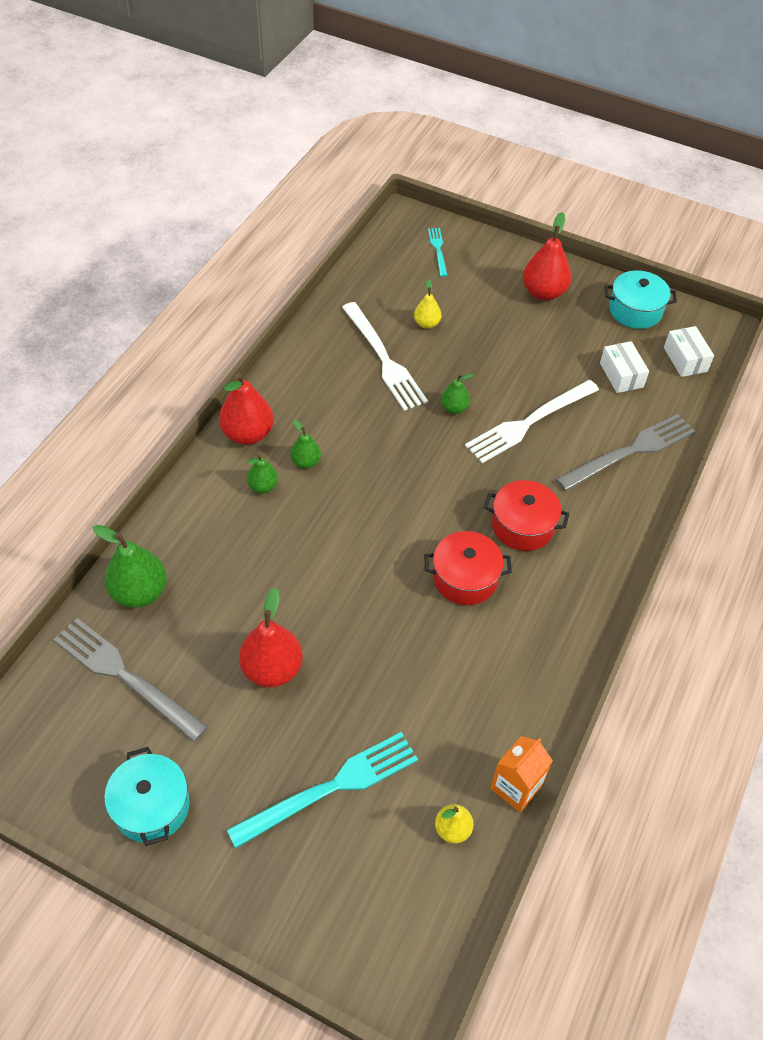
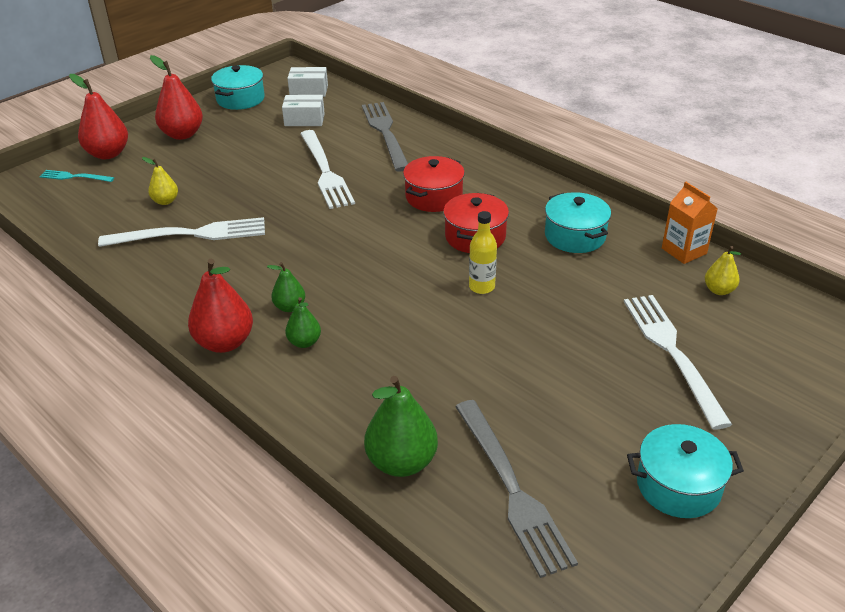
camera: 70 degrees left, 15 degrees down
grey fork [53,618,208,742] -> grey fork turned 75 degrees counterclockwise [455,400,578,578]
turquoise fork [227,732,418,849] -> white fork [624,295,732,430]
red pear [239,587,303,687] -> red pear moved to [69,74,128,159]
green pear [441,374,474,414] -> none
none -> yellow bottle [469,211,497,294]
none -> turquoise pot [545,192,611,253]

